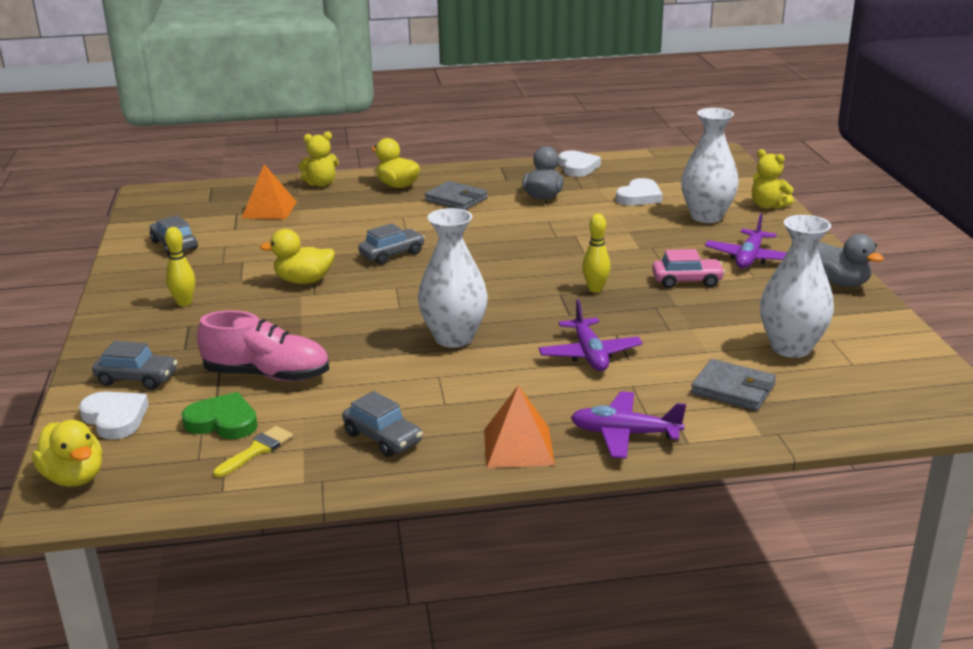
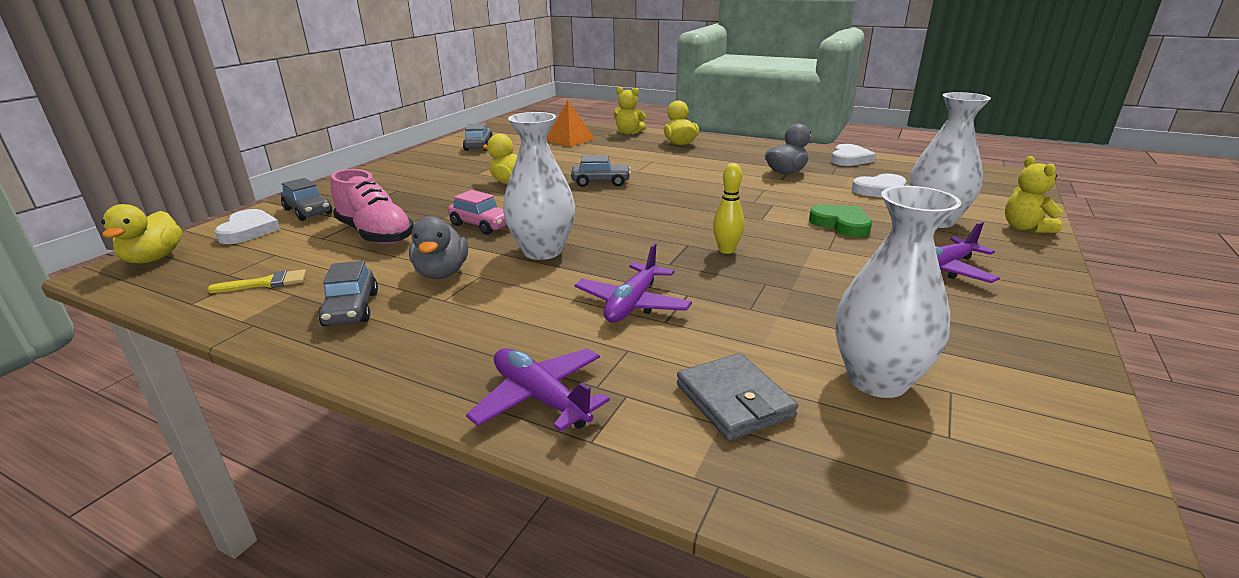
camera: 35 degrees right, 0 degrees up
yellow bowling pin [165,227,195,306] -> none
green heart [182,392,258,439] -> green heart moved to [809,205,872,237]
grey wallet [425,181,487,210] -> none
orange pyramid [484,385,555,468] -> none
pink car [652,249,725,288] -> pink car moved to [448,190,507,235]
grey duck [817,234,884,287] -> grey duck moved to [409,216,468,279]

